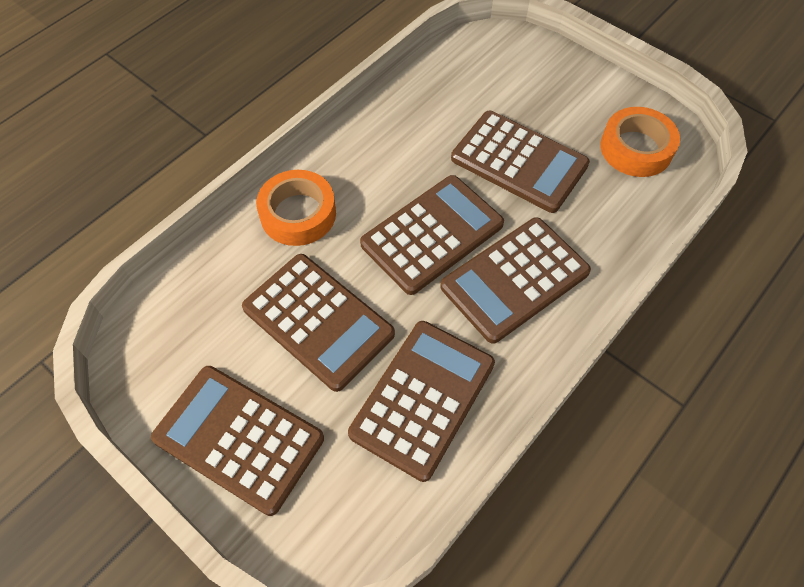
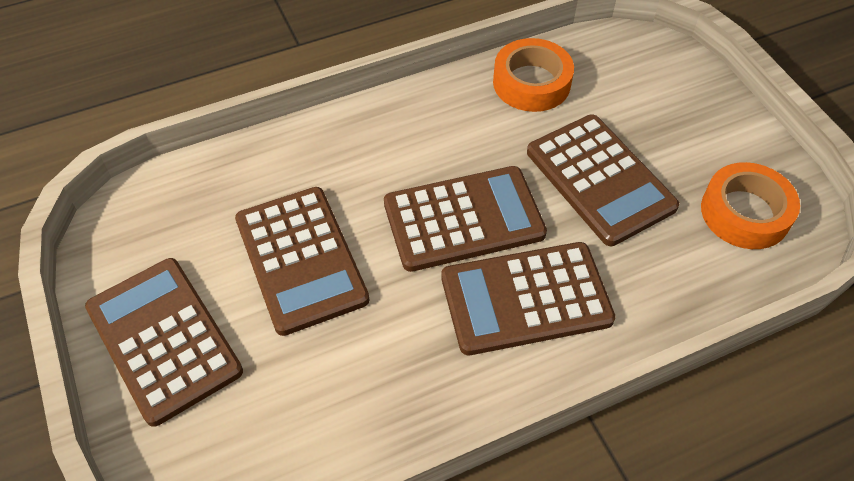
camera: 25 degrees right, 5 degrees down
orange tape [256,170,336,246] -> orange tape moved to [493,38,574,112]
brown calculator [348,321,495,482] -> none

